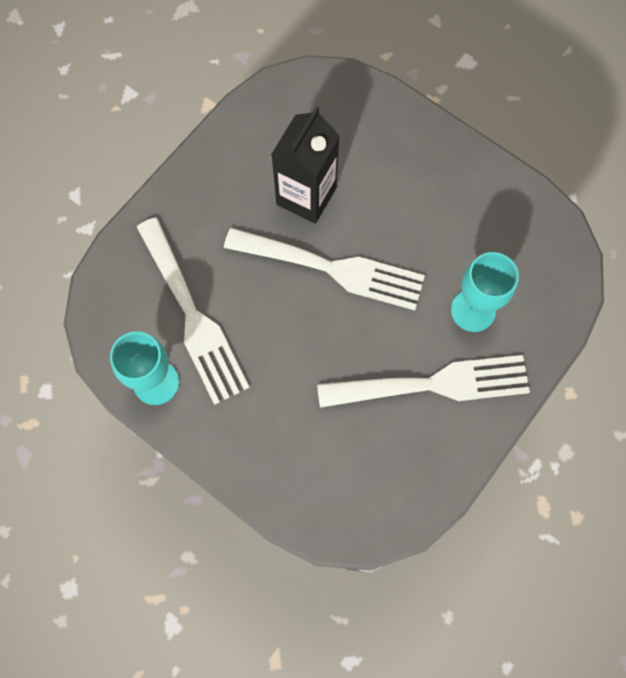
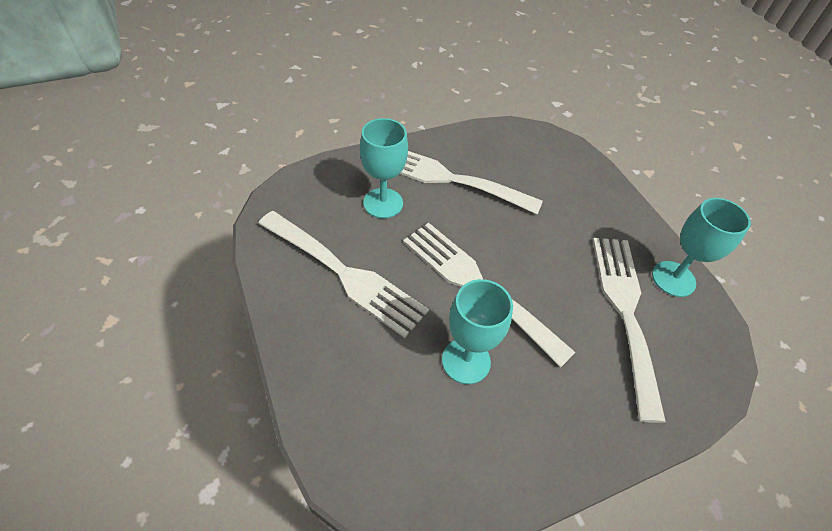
camera: 155 degrees left, 20 degrees down
black carton [271,107,340,224] -> turquoise goblet [442,279,513,384]
none -> white fork [258,211,429,338]

